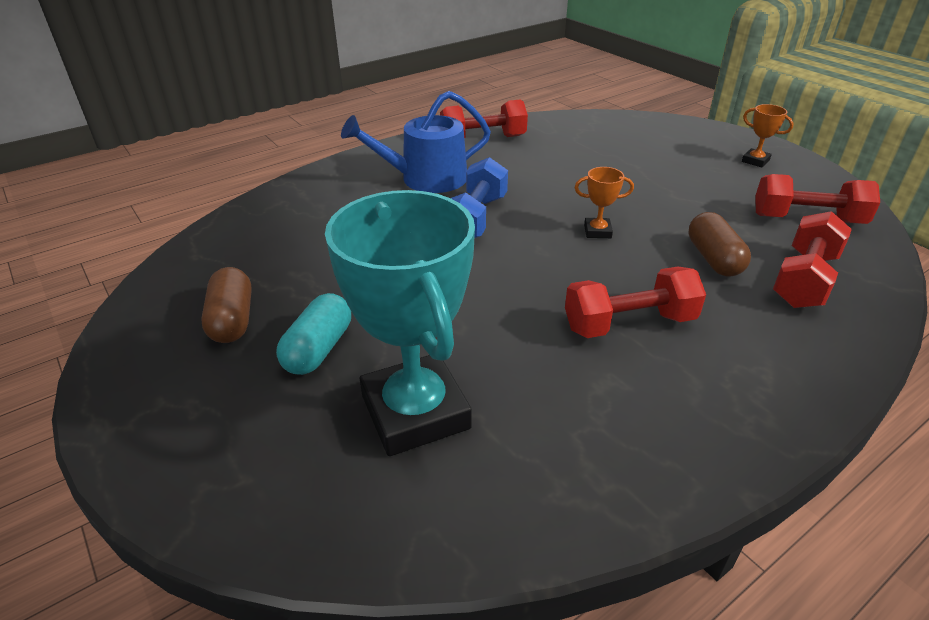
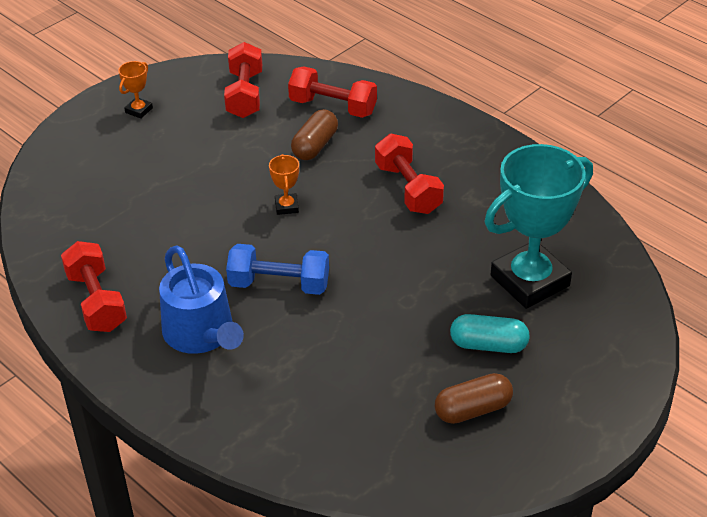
camera: 100 degrees left, 5 degrees up
brown capsule [688,212,751,277] -> brown capsule turned 45 degrees counterclockwise [291,109,338,160]

